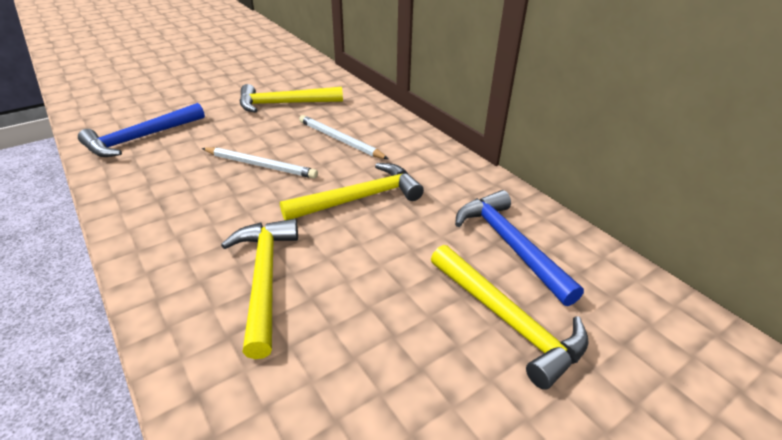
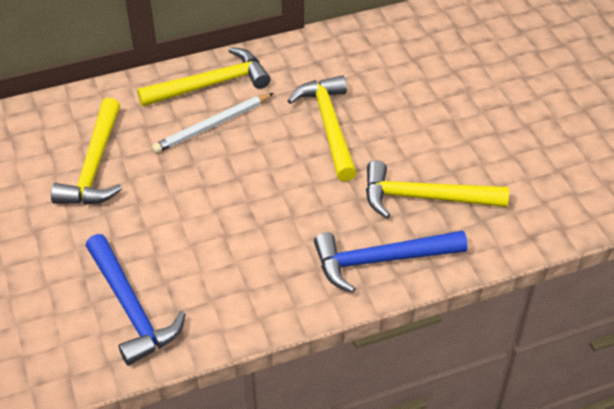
camera: 75 degrees left, 10 degrees up
white pencil [202,147,318,179] -> none
yellow hammer [431,245,589,390] -> yellow hammer moved to [137,47,271,106]
blue hammer [455,190,584,306] -> blue hammer moved to [314,230,468,293]

